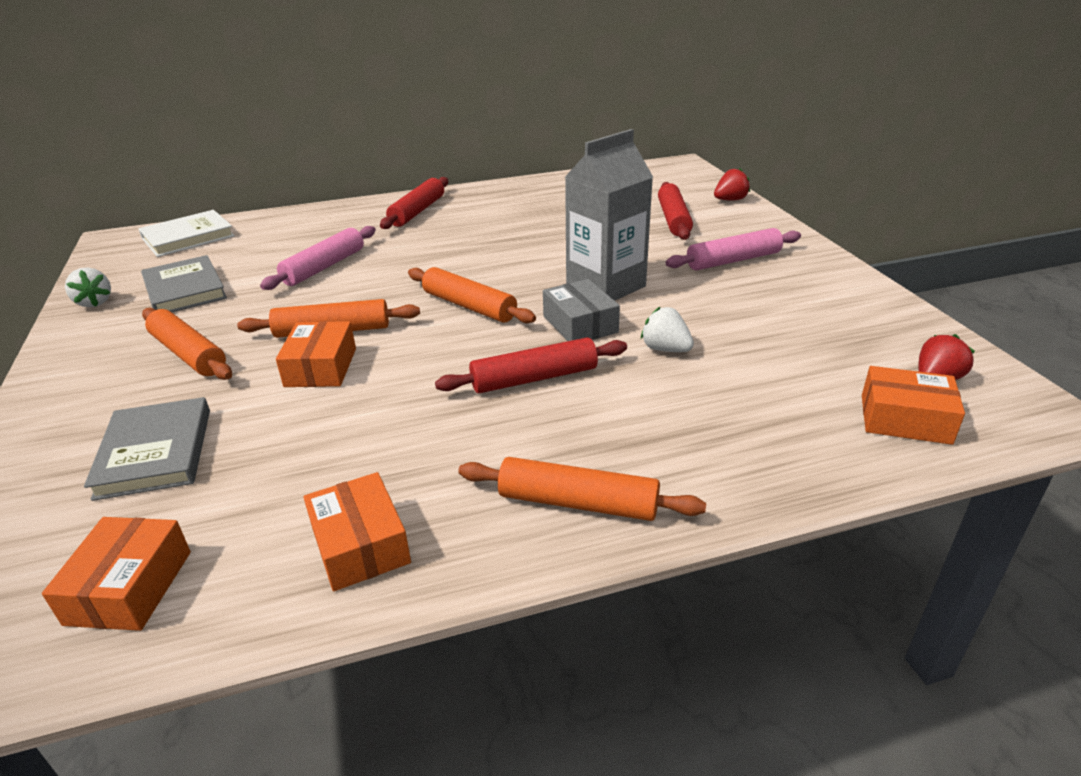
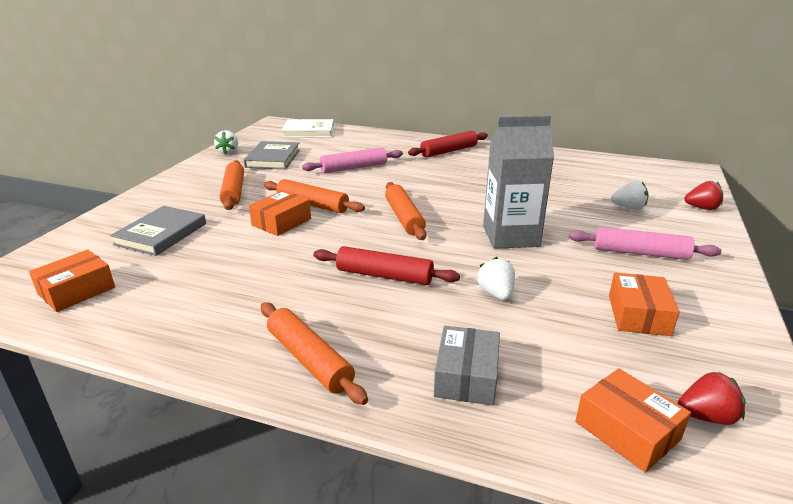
camera: 35 degrees right, 5 degrees down
orange box [303,472,411,591] -> orange box moved to [609,273,680,336]
grey box [543,279,620,341] -> grey box moved to [434,326,500,405]
red rolling pin [658,182,693,240] -> white strawberry [611,181,648,210]

